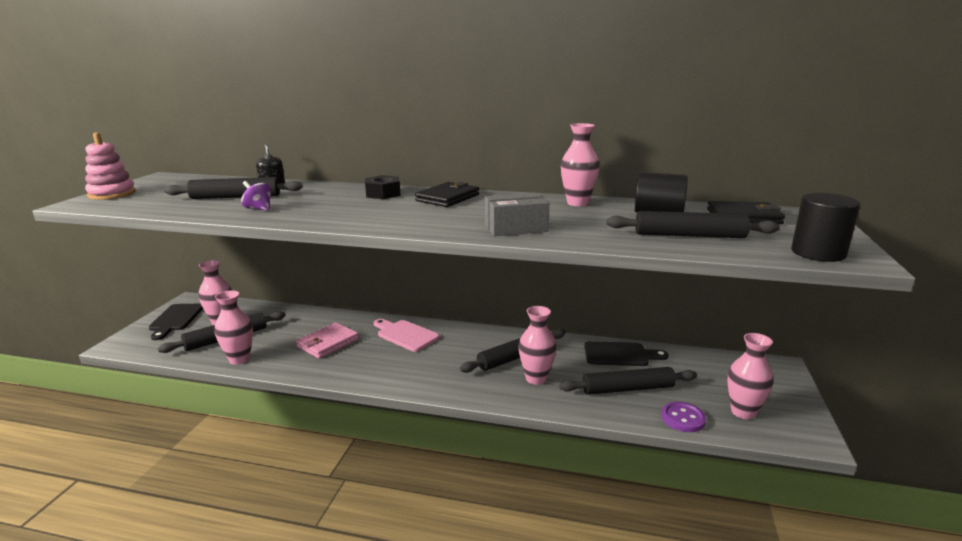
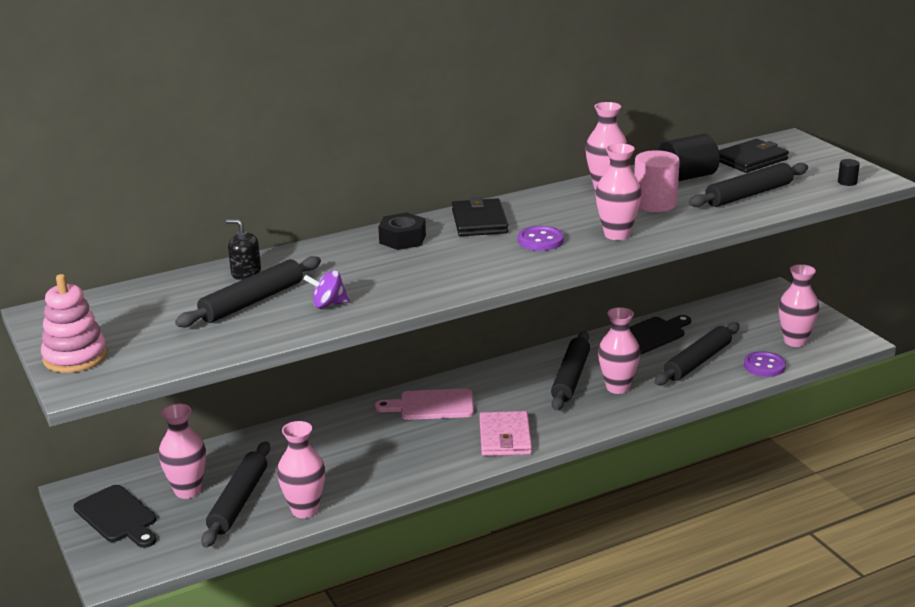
camera: 40 degrees left, 5 degrees up
pink wallet [296,322,359,359] -> pink wallet moved to [479,411,532,456]
grey box [485,193,549,236] -> pink vase [596,143,642,240]
black cylinder [791,193,860,262] -> black cylinder [838,159,860,186], size x0.45
none -> purple button [518,226,564,251]
none -> pink cylinder [634,150,680,212]

